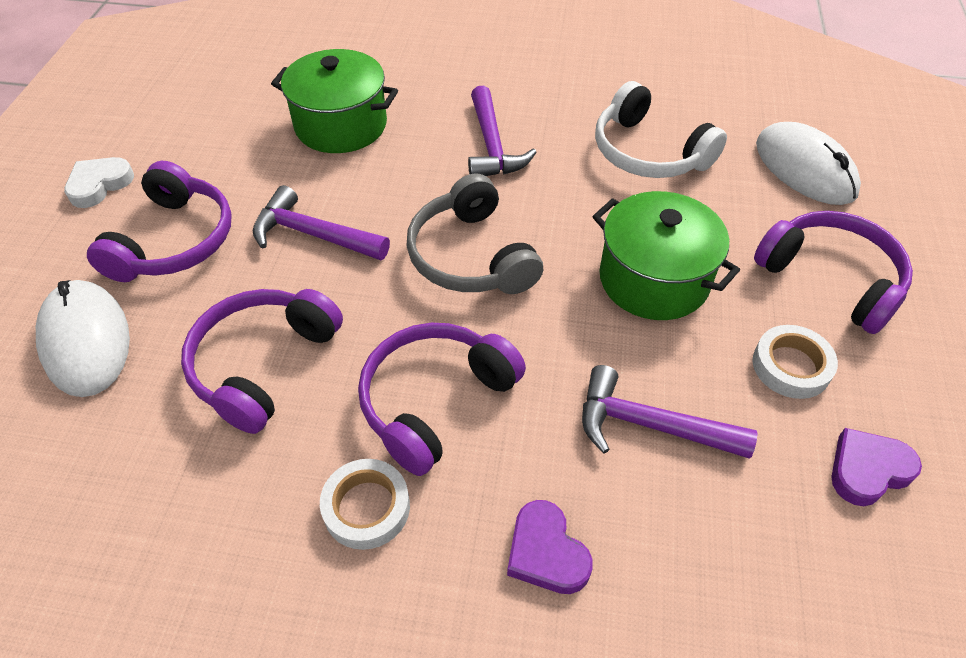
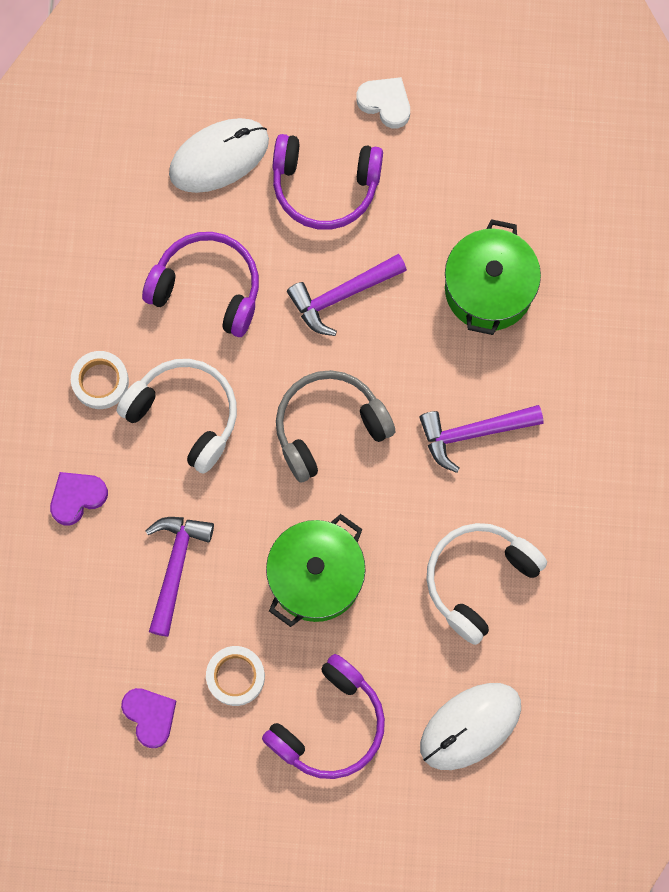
camera: 85 degrees right, 25 degrees up
purple hammer [253,185,390,260] -> purple hammer turned 135 degrees counterclockwise [287,254,407,336]
purple headphones [358,323,526,476] -> white headphones [117,359,237,474]

